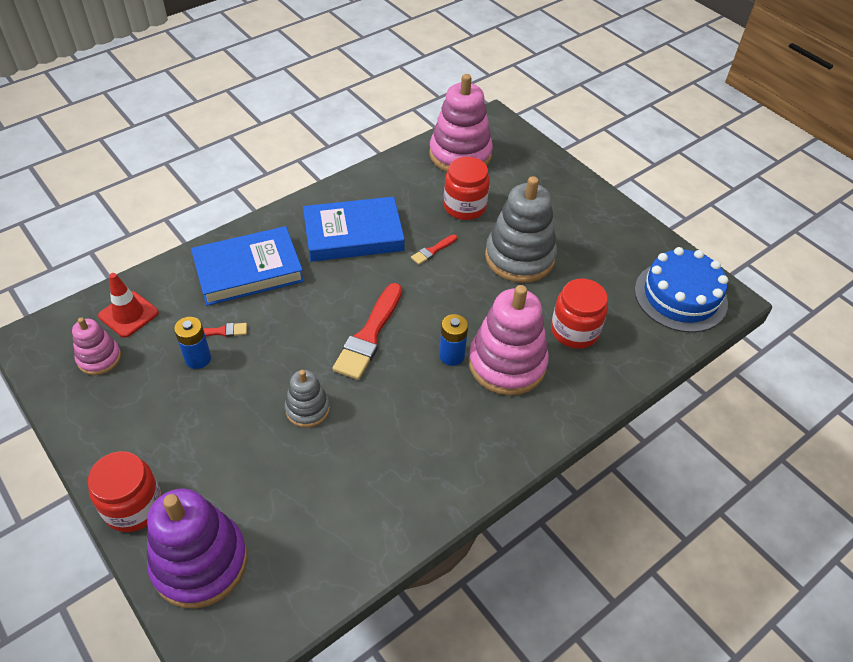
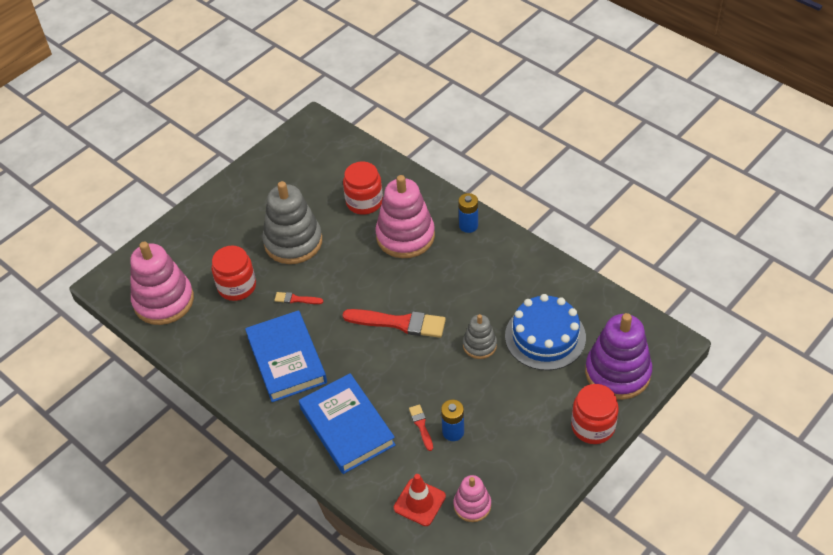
camera: 95 degrees left, 0 degrees up
red brush [411,234,457,265] -> red brush turned 150 degrees clockwise [274,292,323,304]
blue battery [439,314,468,366] -> blue battery moved to [458,193,478,233]
blue cake [635,247,728,333] -> blue cake moved to [505,294,586,371]

